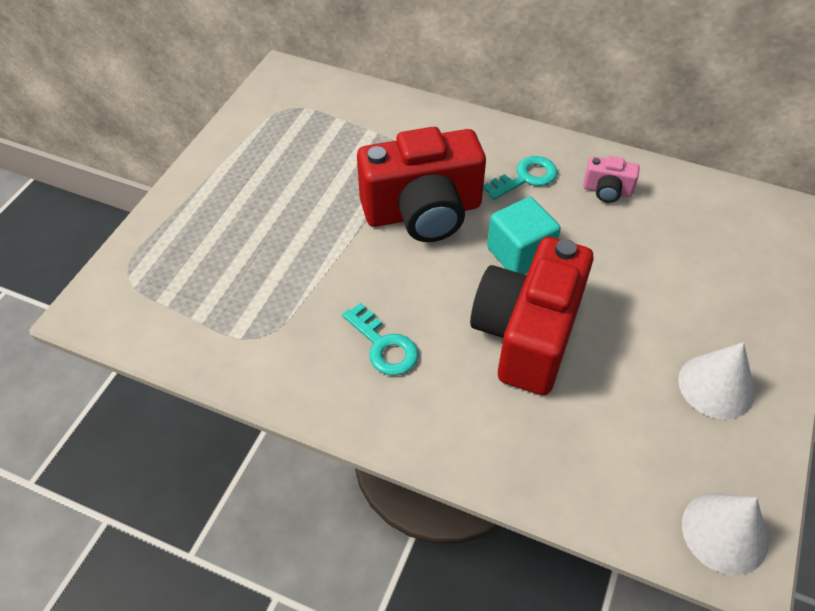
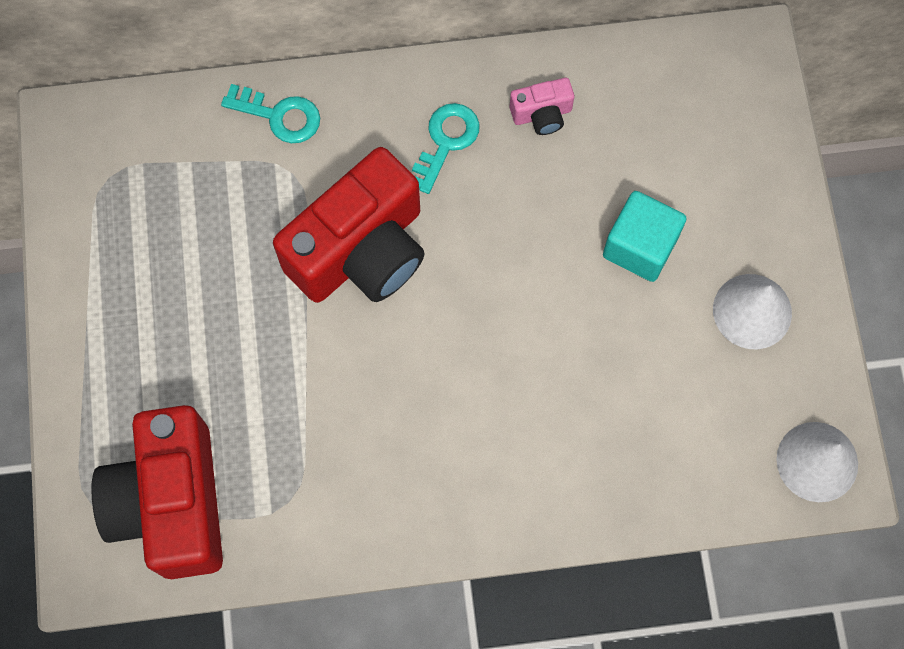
camera: 30 degrees left, 20 degrees up
turquoise key [342,303,418,376] -> turquoise key moved to [221,84,320,143]
red camera [470,237,594,395] -> red camera moved to [91,405,223,579]
turquoise cube [487,197,561,274] -> turquoise cube moved to [603,191,687,282]

